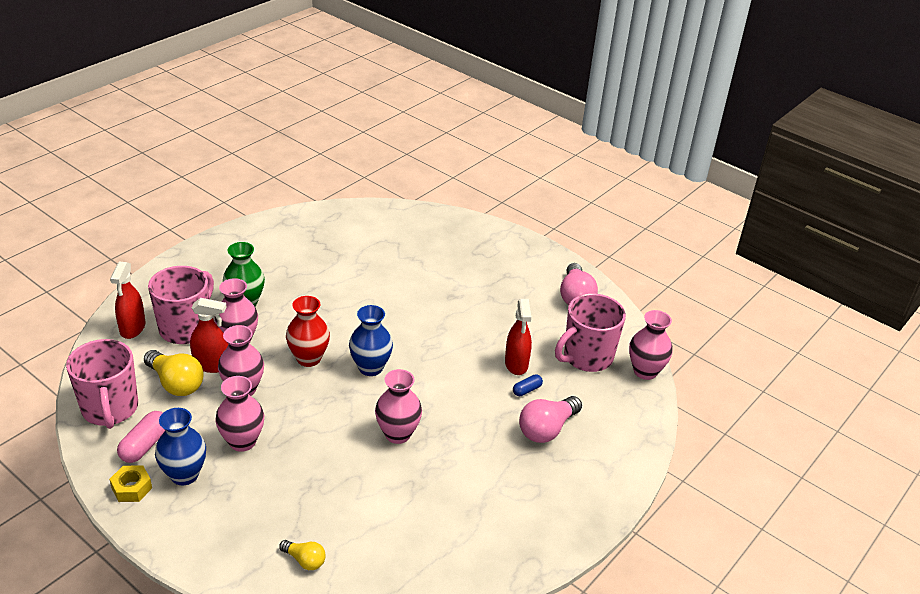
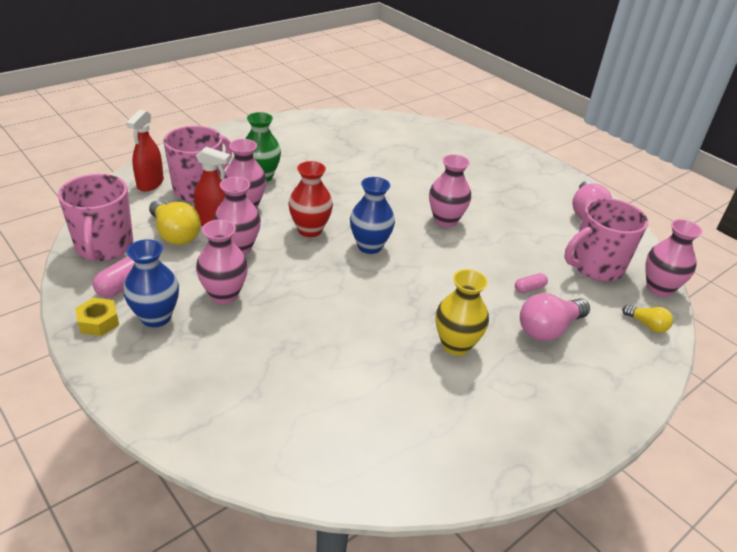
camera: 10 degrees right, 0 degrees up
yellow light bulb [279,540,325,570] -> yellow light bulb moved to [622,305,673,333]
pink vase [375,369,422,444] -> pink vase moved to [429,154,471,227]
red spray bottle [505,299,532,375] -> none
blue capsule [513,374,543,396] -> pink capsule [515,273,548,293]
none -> yellow vase [435,269,489,356]

